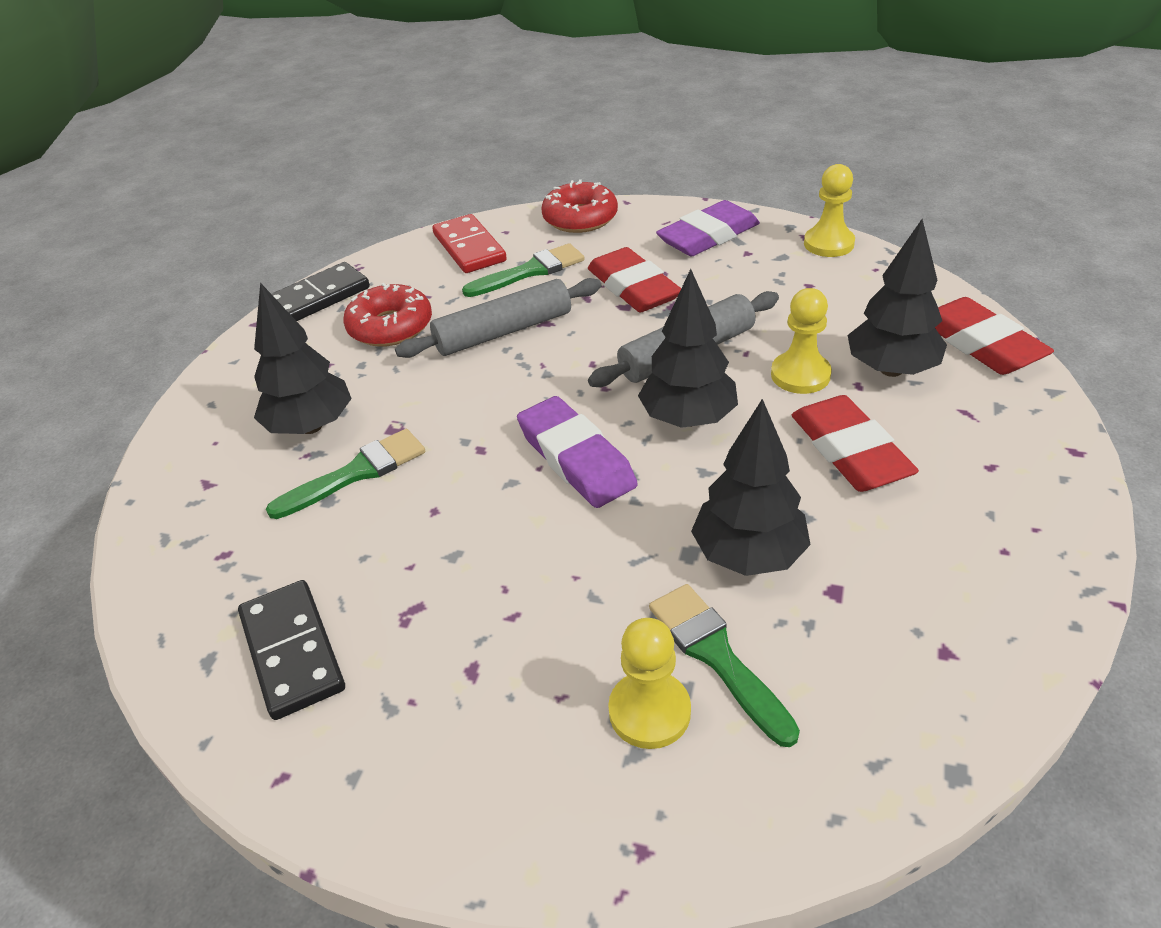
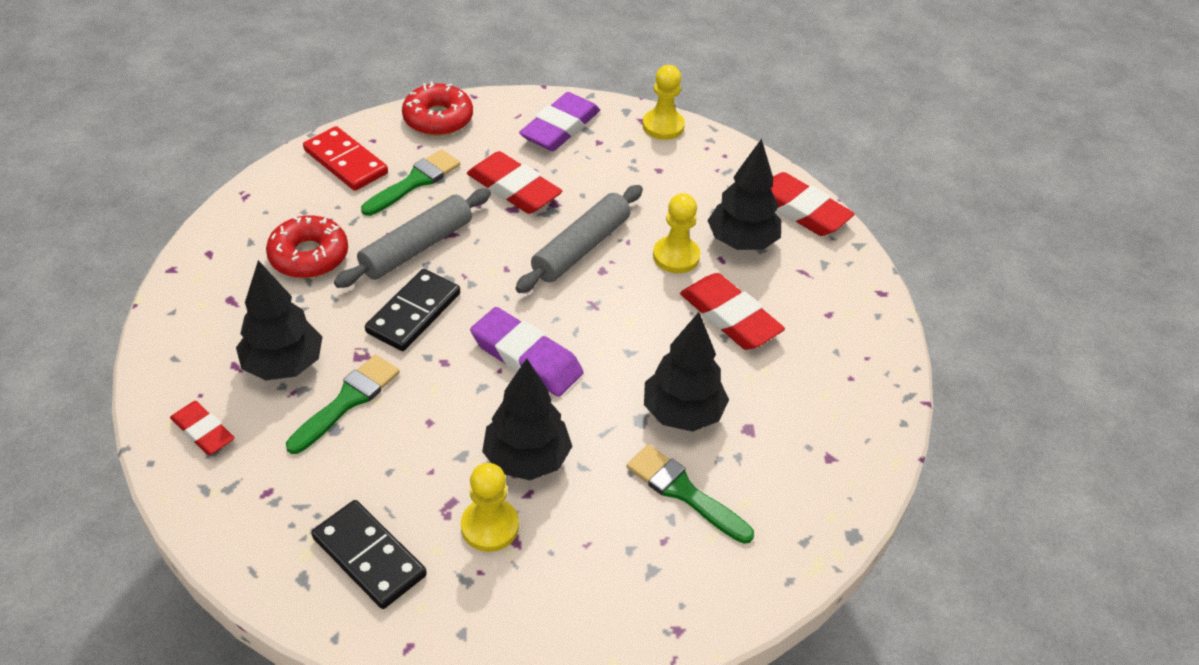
camera: 25 degrees left, 5 degrees up
black domino [272,262,370,321] -> black domino moved to [365,269,460,351]
yellow pawn [608,618,691,749] -> yellow pawn moved to [461,463,519,552]
black tree [638,269,738,428] -> black tree moved to [482,358,572,480]
none -> red eraser [170,401,235,455]

